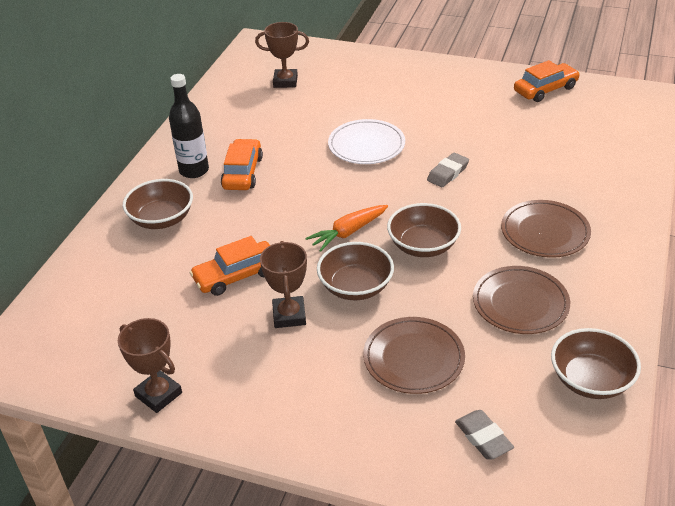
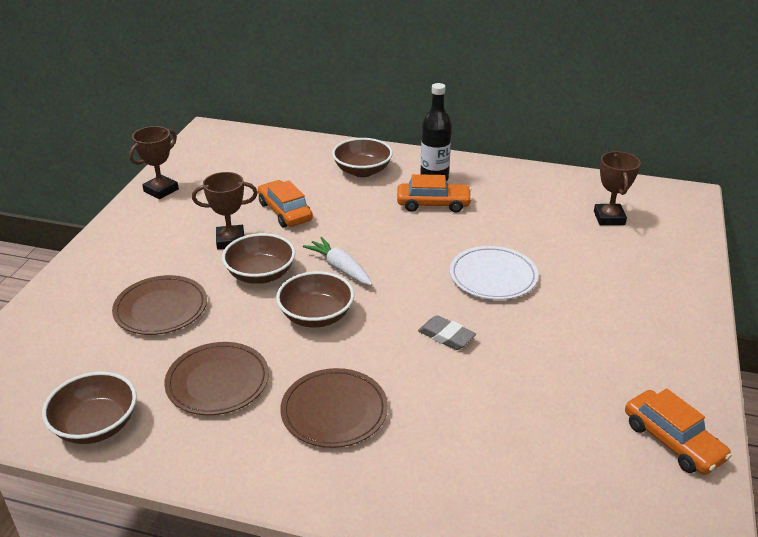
camera: 85 degrees right, 5 degrees down
orange carrot [305,205,388,252] -> white carrot [303,237,373,286]
grey eraser [455,410,514,460] -> none

